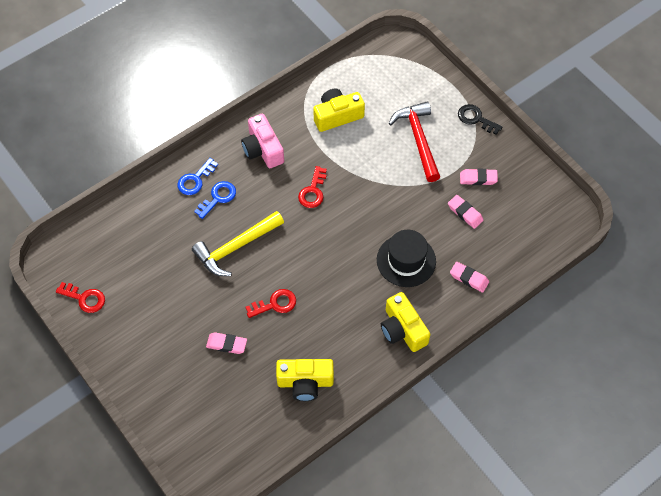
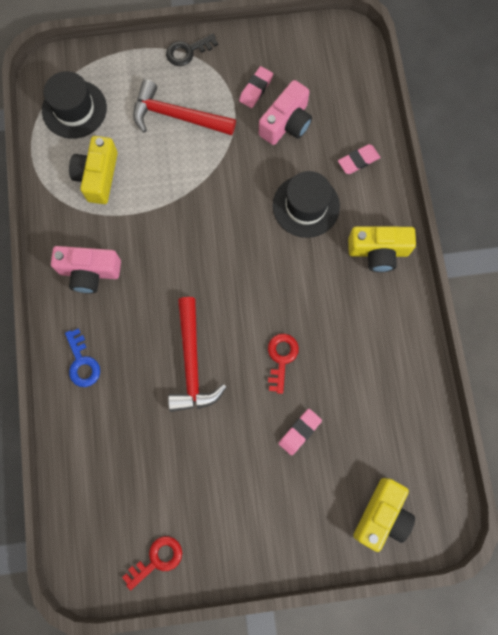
camera: 60 degrees left, 15 degrees up
yellow hammer [192,211,284,276] -> red hammer [168,297,226,412]
blue key [194,181,236,219] -> none
yellow camera [276,359,334,401] -> yellow camera moved to [353,478,415,552]
red key [298,166,327,208] -> none
pink eraser [448,195,484,229] -> pink camera [259,80,312,145]
none -> black hat [42,71,107,139]

